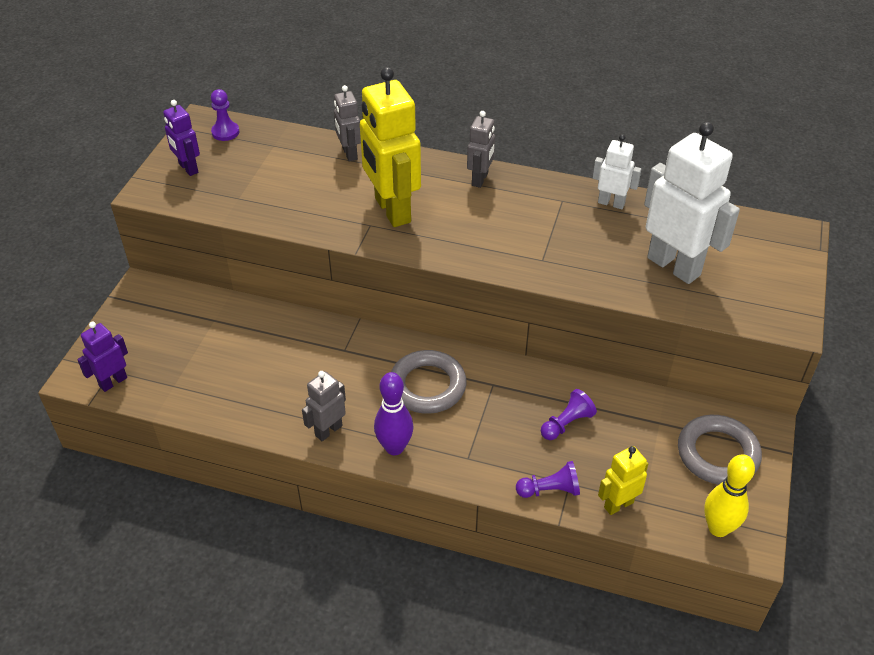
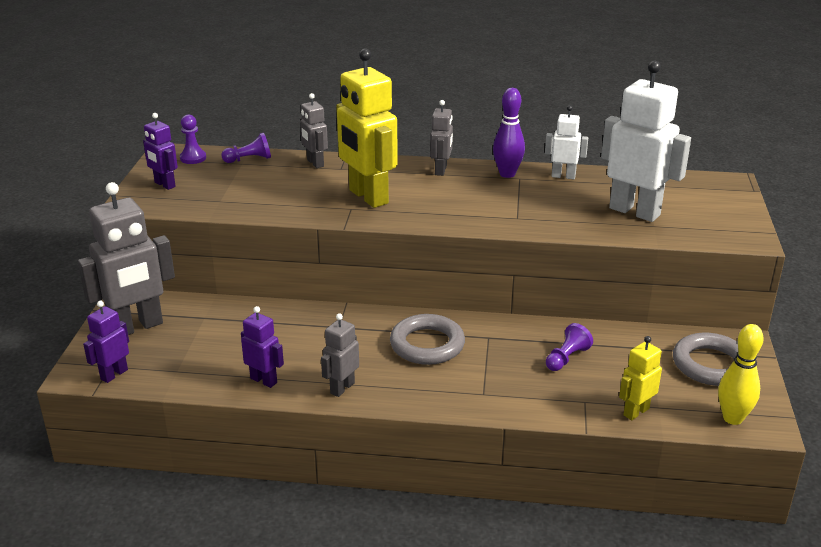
camera: 10 degrees left, 15 degrees down
purple bowling pin [374,372,414,455] -> purple bowling pin moved to [493,88,525,178]
purple pawn [516,461,580,498] -> purple pawn moved to [221,133,271,163]
none -> grey robot [78,182,175,335]
none -> purple robot [241,306,284,388]

